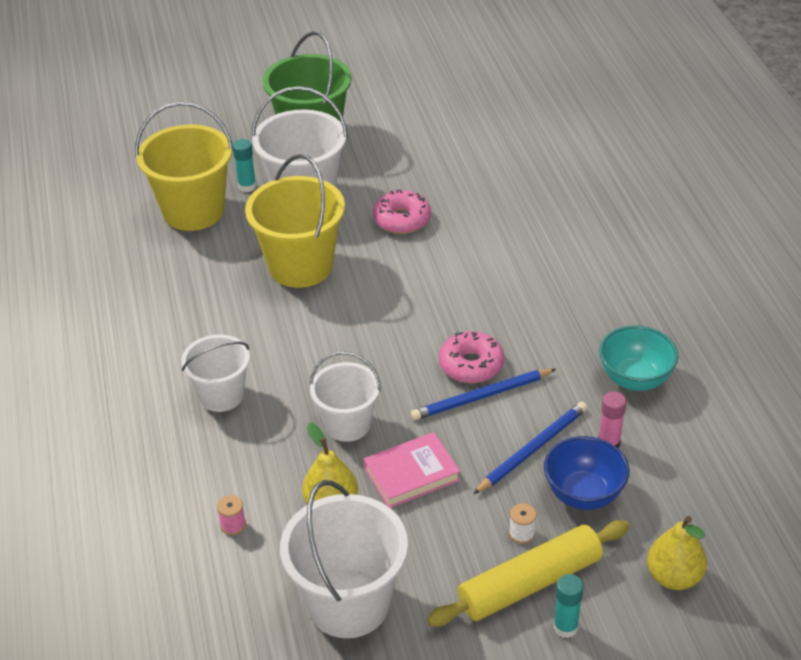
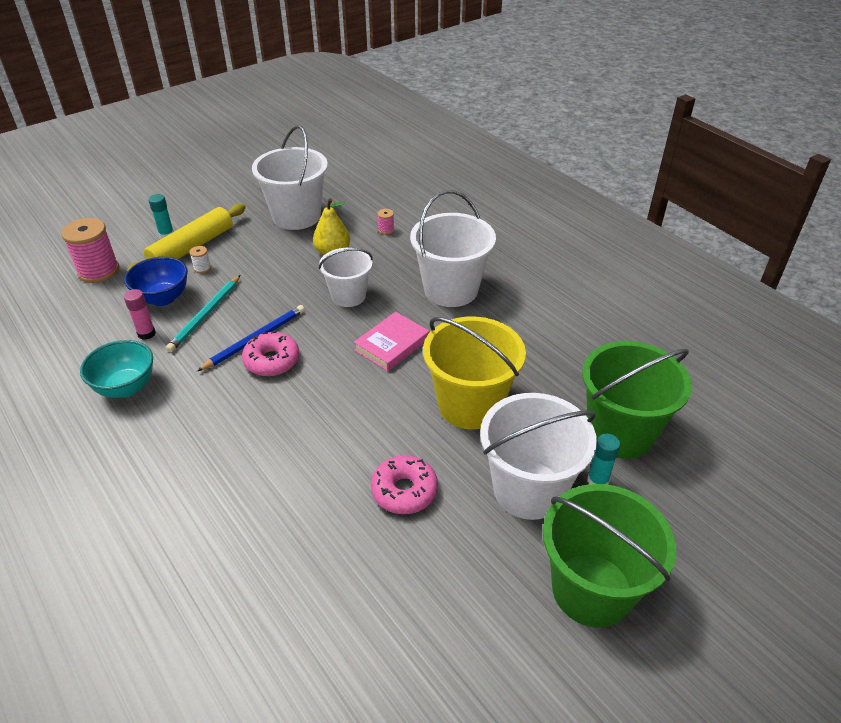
camera: 155 degrees right, 0 degrees up
yellow bucket [135,102,234,231] -> green bucket [582,341,692,459]
white bucket [181,335,250,412] -> white bucket [410,190,496,307], size x1.59
pink book [364,432,460,508] -> pink book moved to [354,312,429,371]
blue pencil [473,402,587,494] -> turquoise pencil [166,275,240,352]
yellow pear [647,516,707,590] -> pink spool [61,218,119,283]

